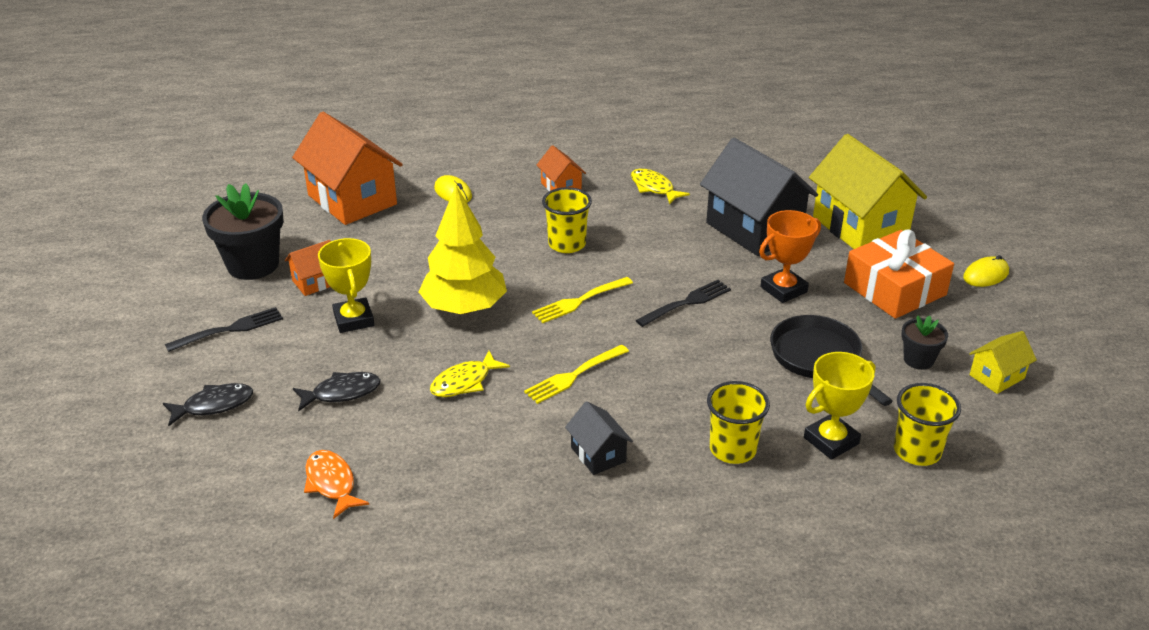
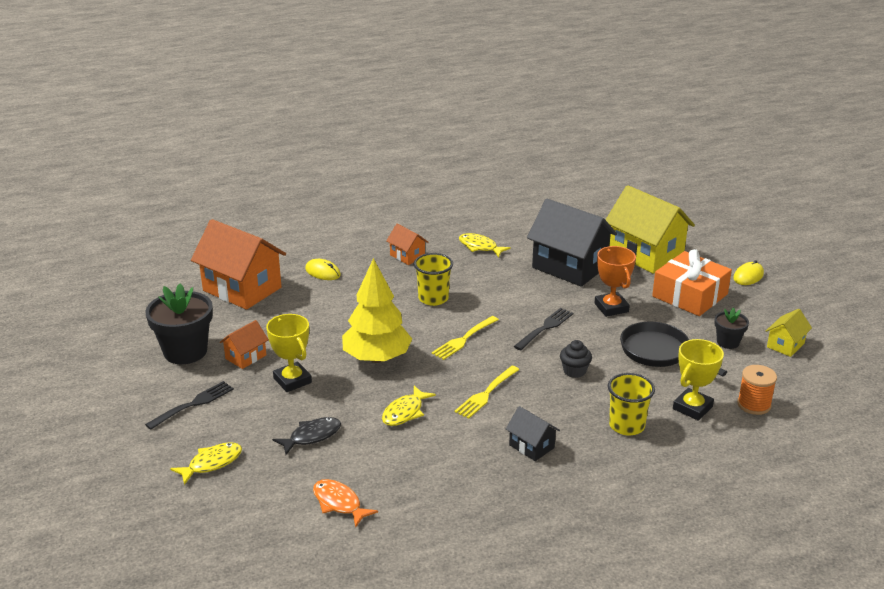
camera: 15 degrees left, 5 degrees down
black fish [163,383,253,426] -> yellow fish [170,442,242,485]
orange trophy [759,210,821,303] -> orange trophy turned 60 degrees counterclockwise [594,246,636,317]
yellow cup [894,383,961,466] -> orange spool [737,365,777,415]
none -> black cupcake [560,340,592,378]

